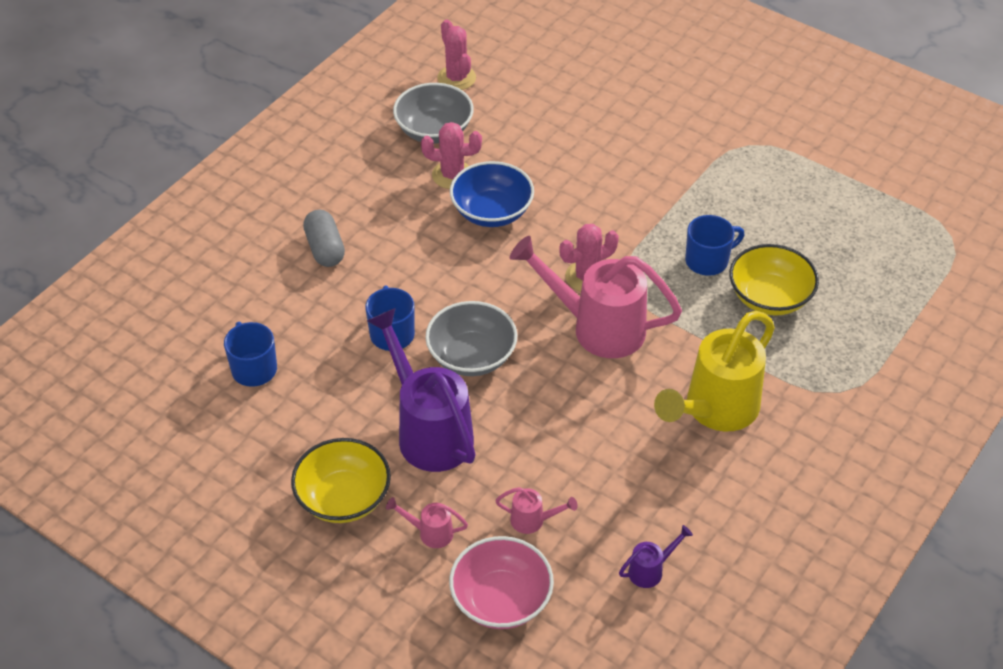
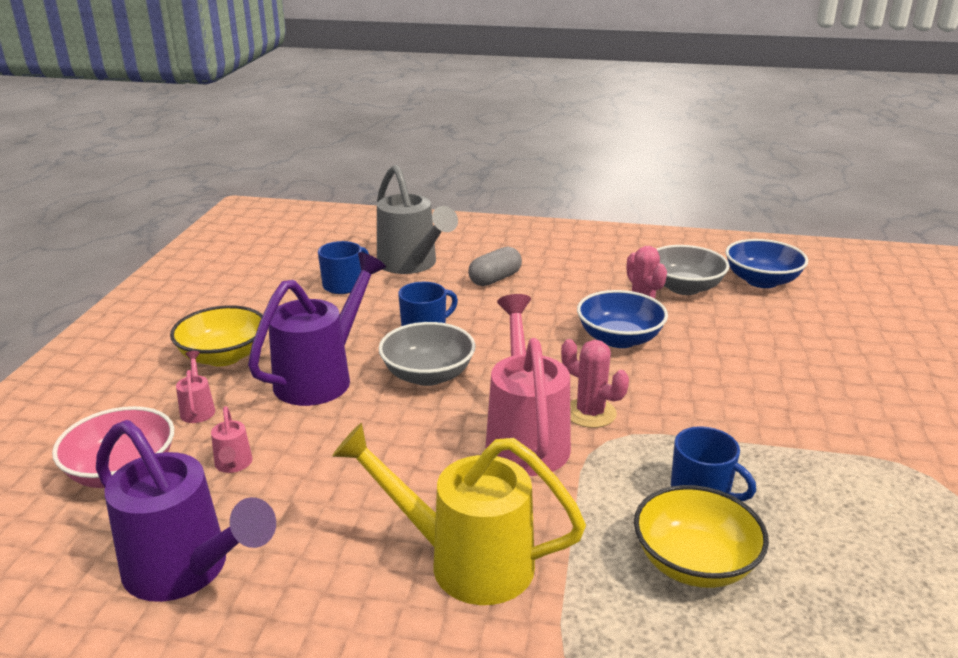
camera: 65 degrees right, 20 degrees down
pink cactus [437,19,476,90] -> blue bowl [725,239,808,288]
purple watering can [619,525,693,588] -> purple watering can [96,420,276,602], size x2.35
none -> grey watering can [377,165,458,274]

